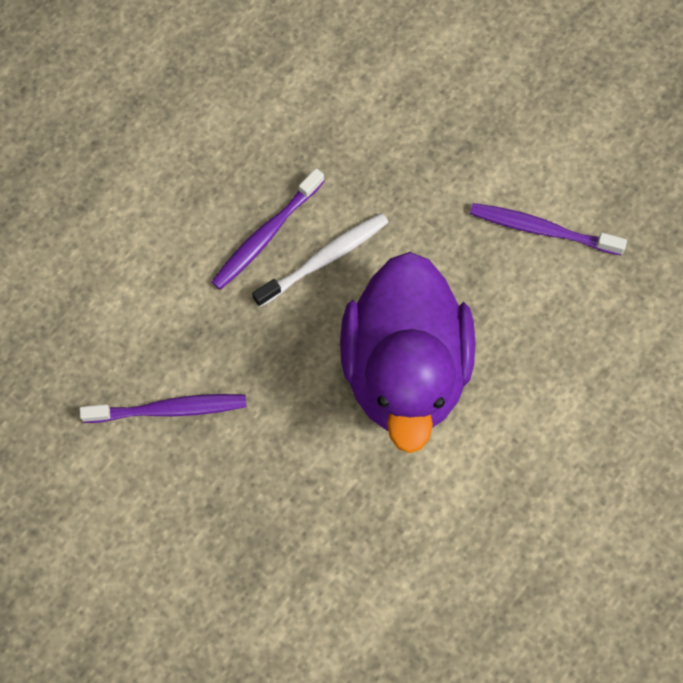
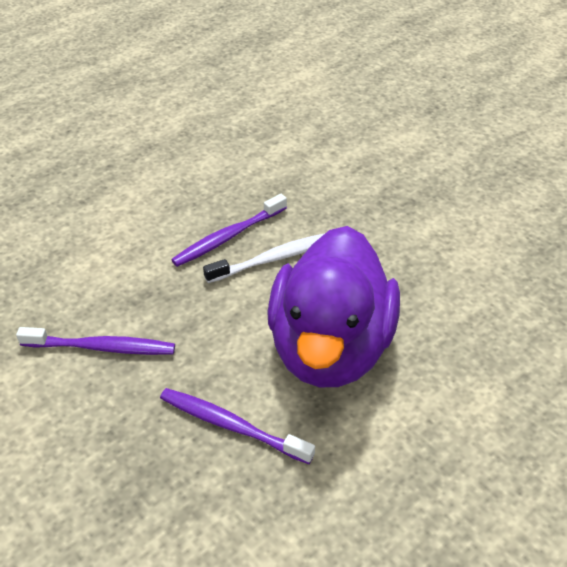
camera: 10 degrees right, 25 degrees down
purple toothbrush [470,203,627,255] -> purple toothbrush moved to [160,388,315,464]

